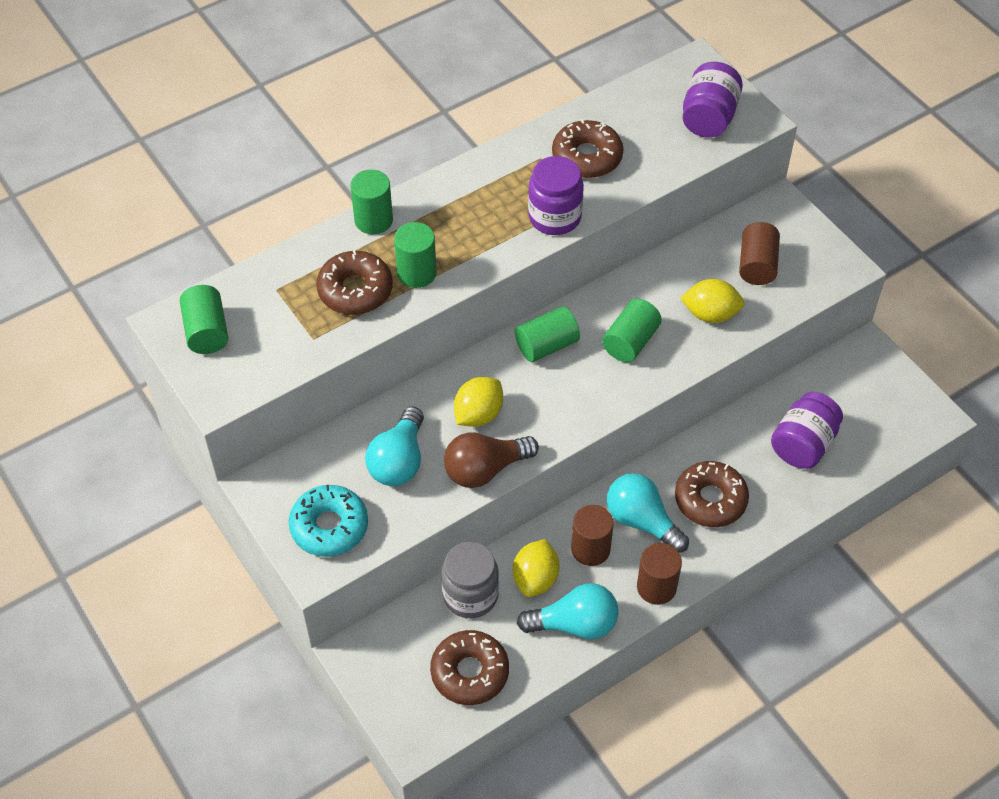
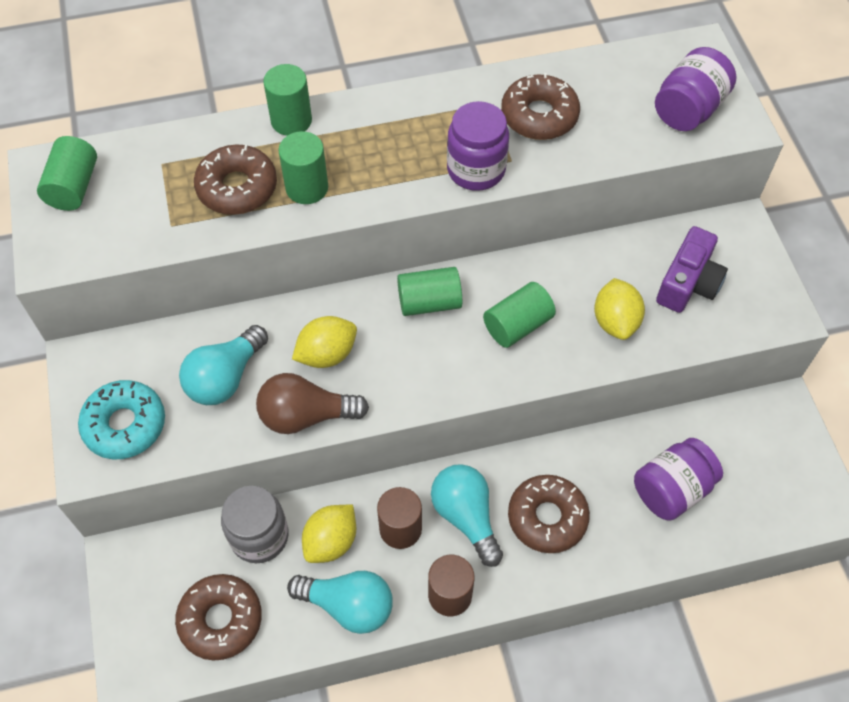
camera: 20 degrees right, 5 degrees up
yellow lemon [680,279,745,323] -> yellow lemon turned 60 degrees clockwise [594,278,645,340]
brown cylinder [739,222,780,285] -> purple camera [656,226,728,313]

